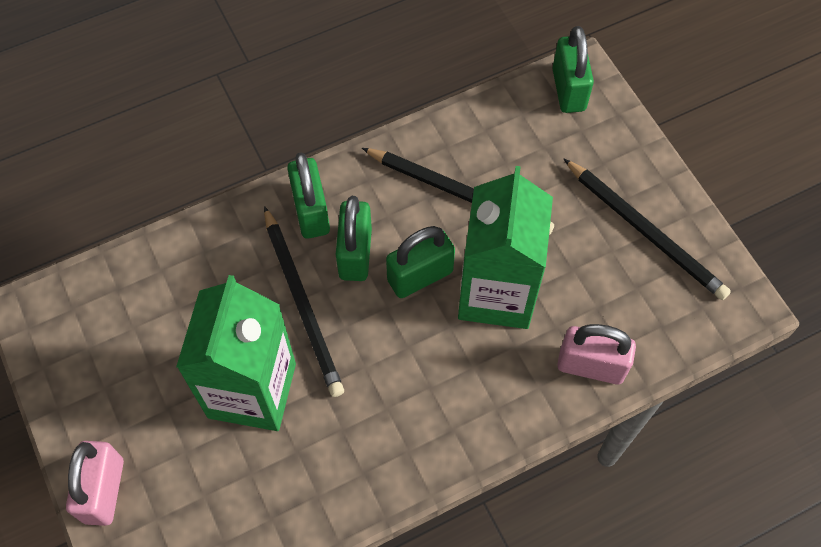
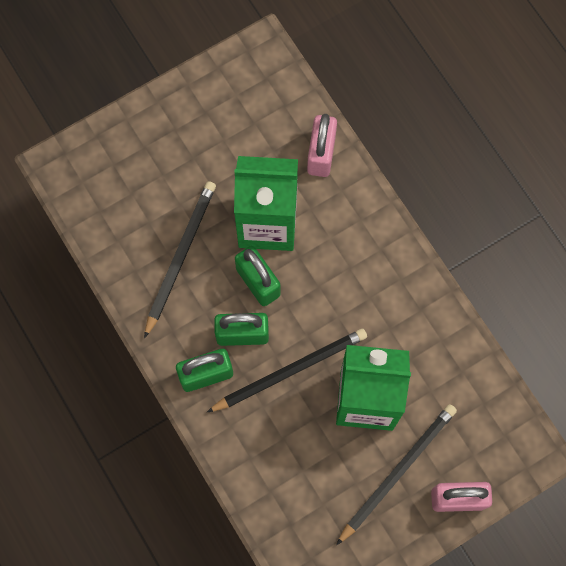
camera: 95 degrees left, 10 degrees up
green padlock [552,26,594,113] -> none
black pencil [564,159,731,300] -> black pencil moved to [336,404,457,545]

